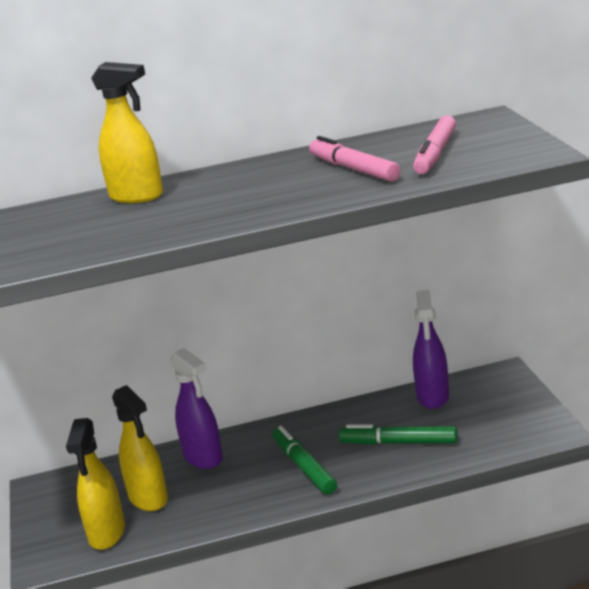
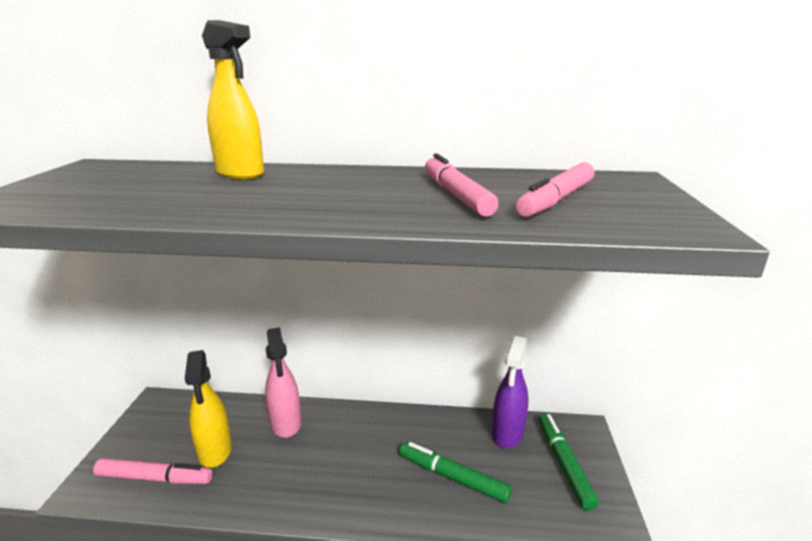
camera: 15 degrees right, 0 degrees up
yellow spray bottle [66,418,125,550] -> pink marker [93,458,213,484]
purple spray bottle [170,348,223,469] -> pink spray bottle [265,327,301,438]
green marker [273,426,337,495] -> green marker moved to [539,413,599,511]

